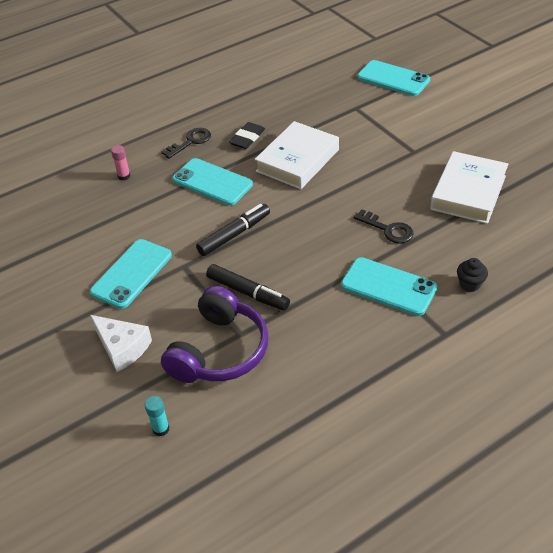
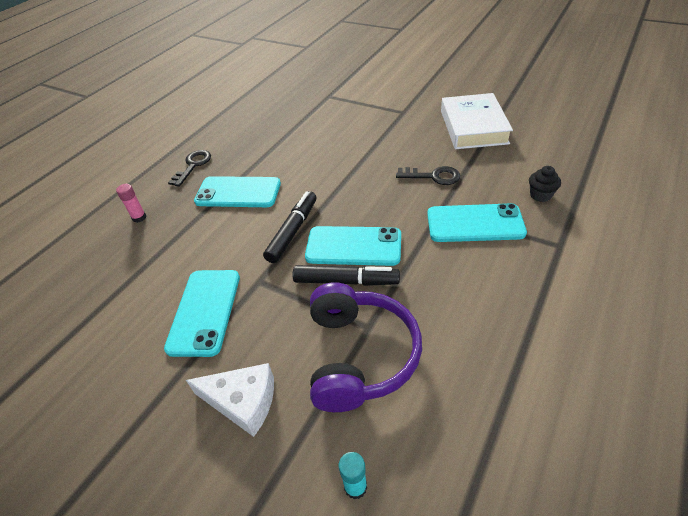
camera: 25 degrees left, 0 degrees up
black eraser [229,122,265,149] -> none
white book [255,121,339,189] -> none
turquoise phone [357,60,430,96] -> turquoise phone moved to [305,226,401,266]

